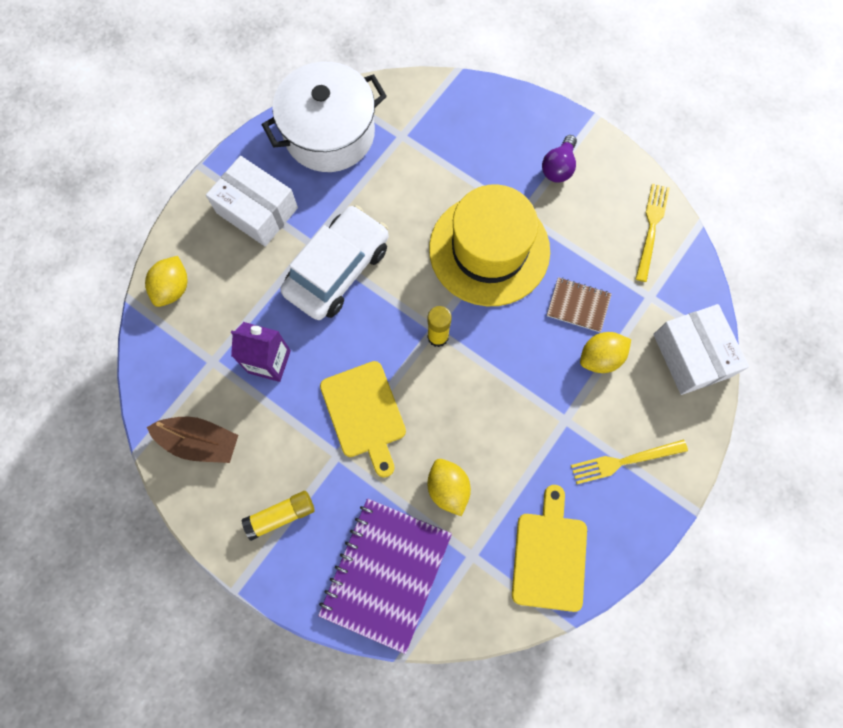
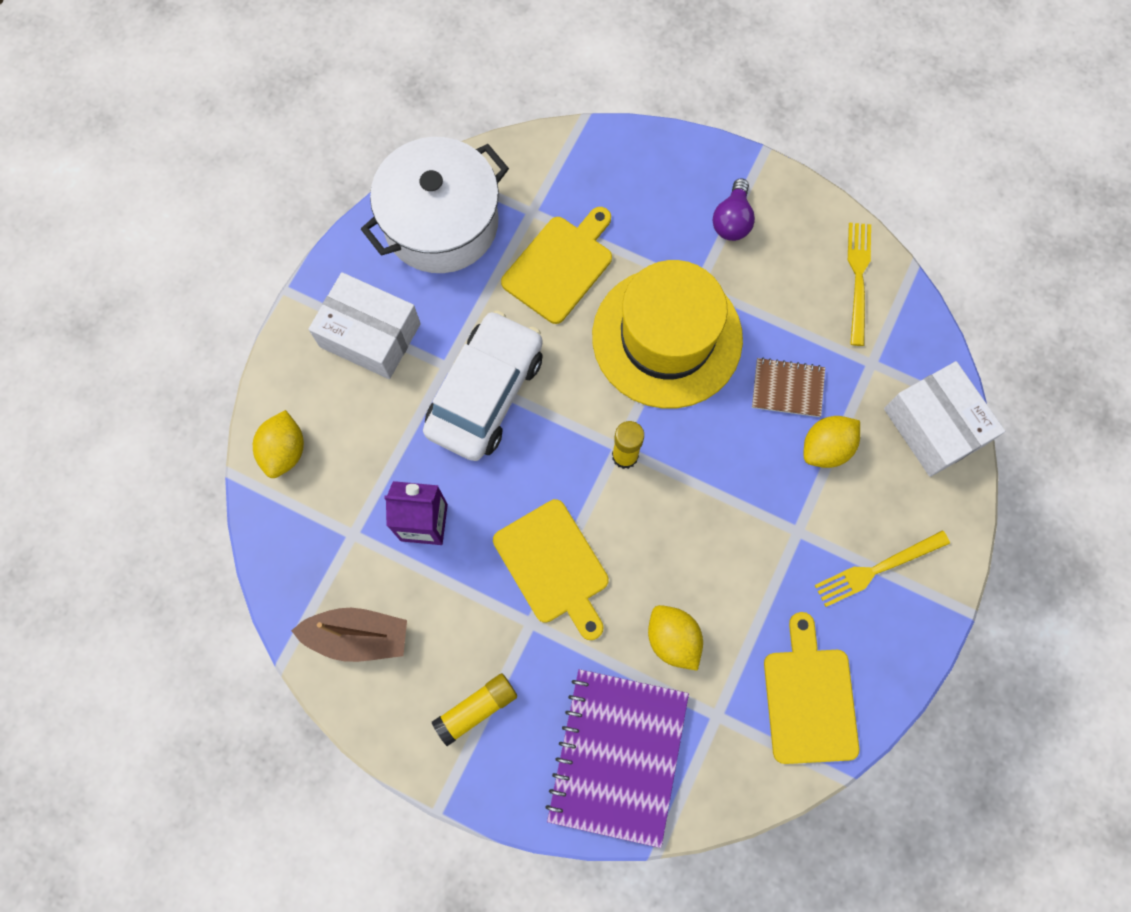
camera: 10 degrees left, 0 degrees up
none -> yellow cutting board [501,207,612,324]

